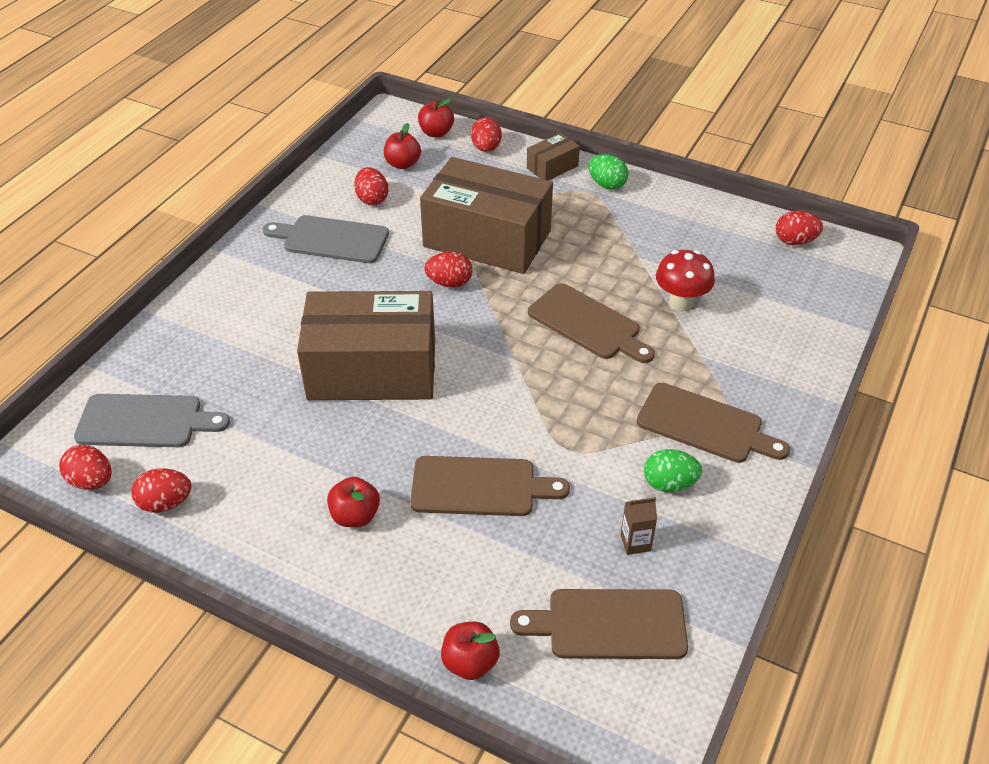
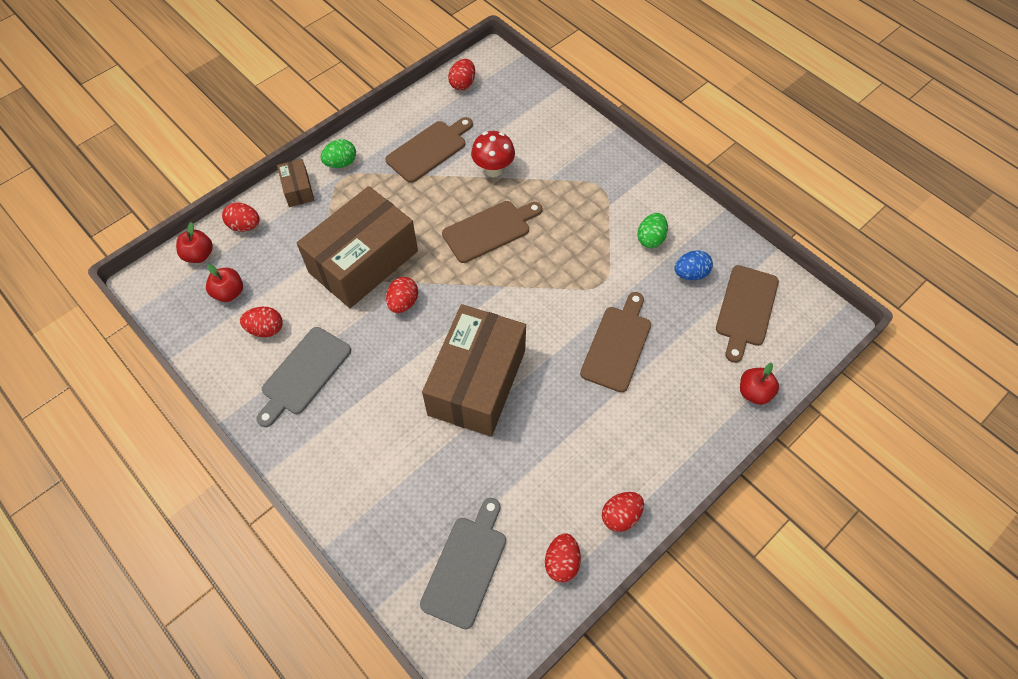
camera: 70 degrees left, 15 degrees up
red egg [59,445,112,490] -> red egg moved to [602,492,644,532]
red apple [327,477,380,527] -> none
brown carton [621,497,657,555] -> blue egg [675,250,713,280]
brown cutting board [637,383,790,463] -> brown cutting board moved to [385,117,473,183]

